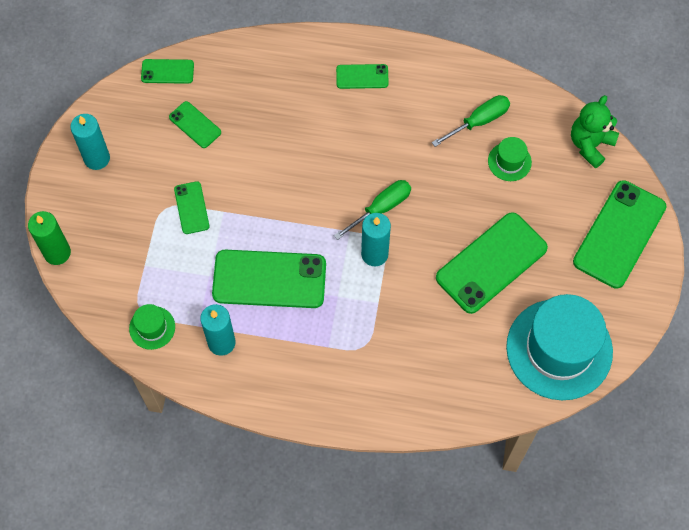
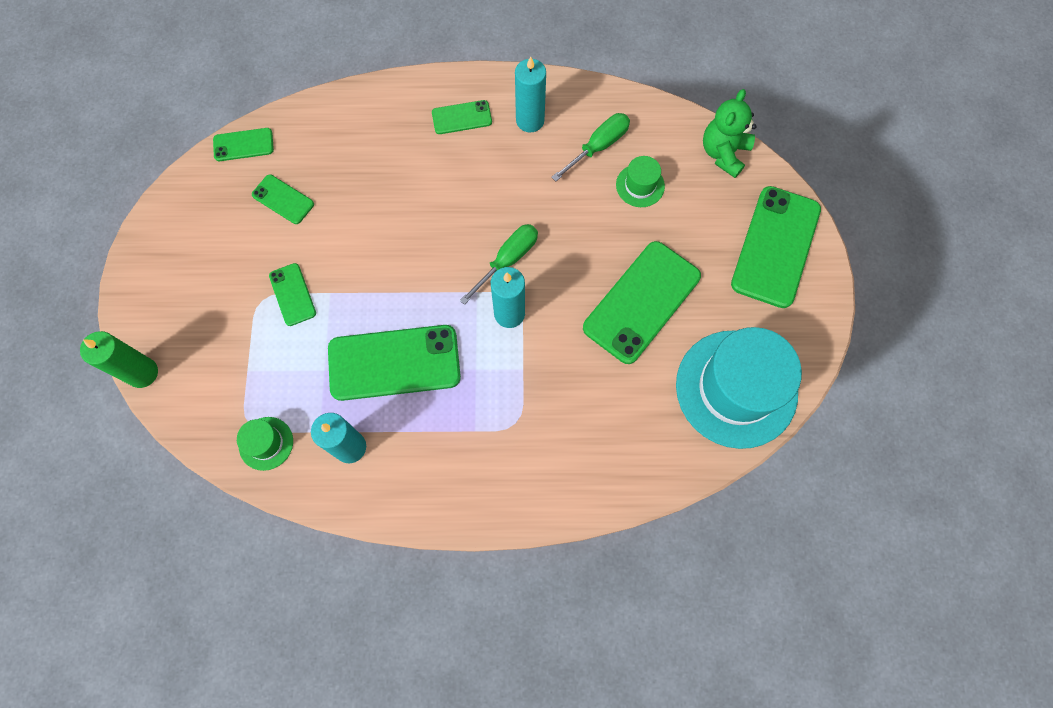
camera: 10 degrees left, 5 degrees up
turquoise candle [70,114,110,170] -> turquoise candle moved to [515,56,546,132]

